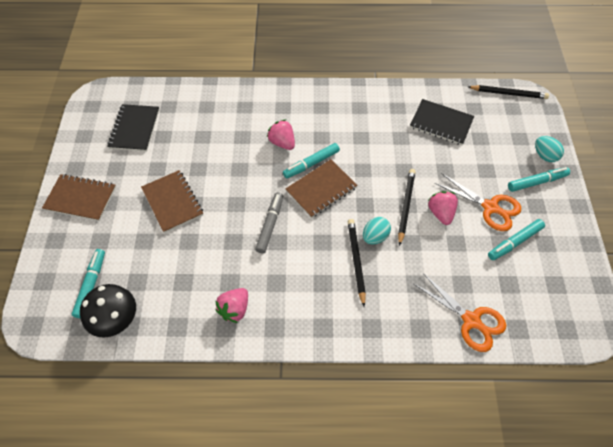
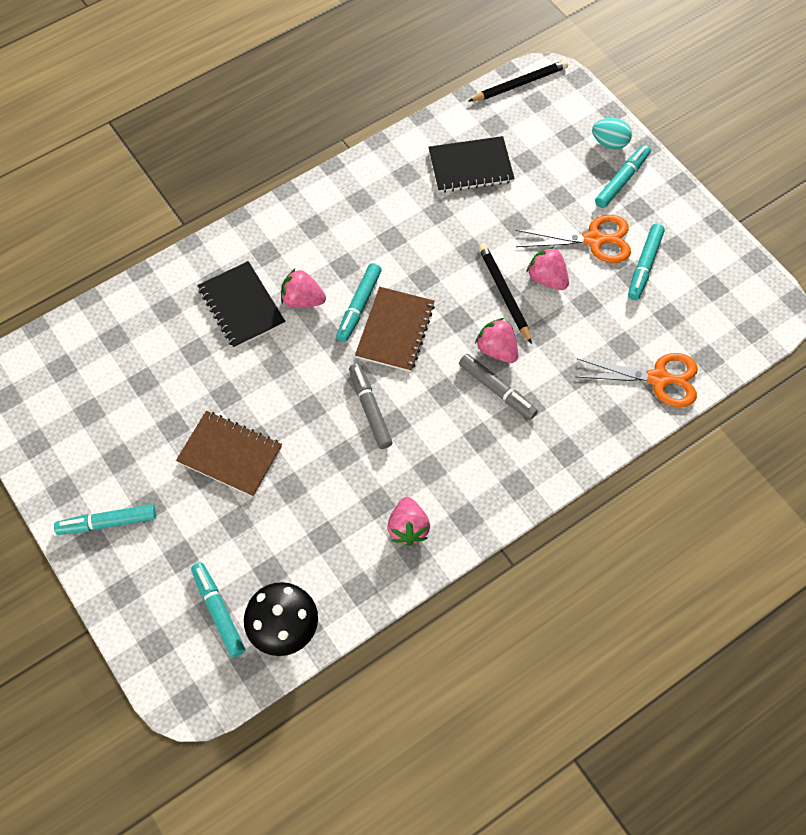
camera: 35 degrees left, 5 degrees up
brown notebook [42,174,116,221] -> turquoise marker [54,504,156,535]
black notebook [107,104,160,151] -> black notebook moved to [197,261,286,349]
black pencil [348,219,366,306] -> grey marker [459,354,538,419]
turquoise egg [363,217,391,245] -> pink strawberry [475,318,518,363]

